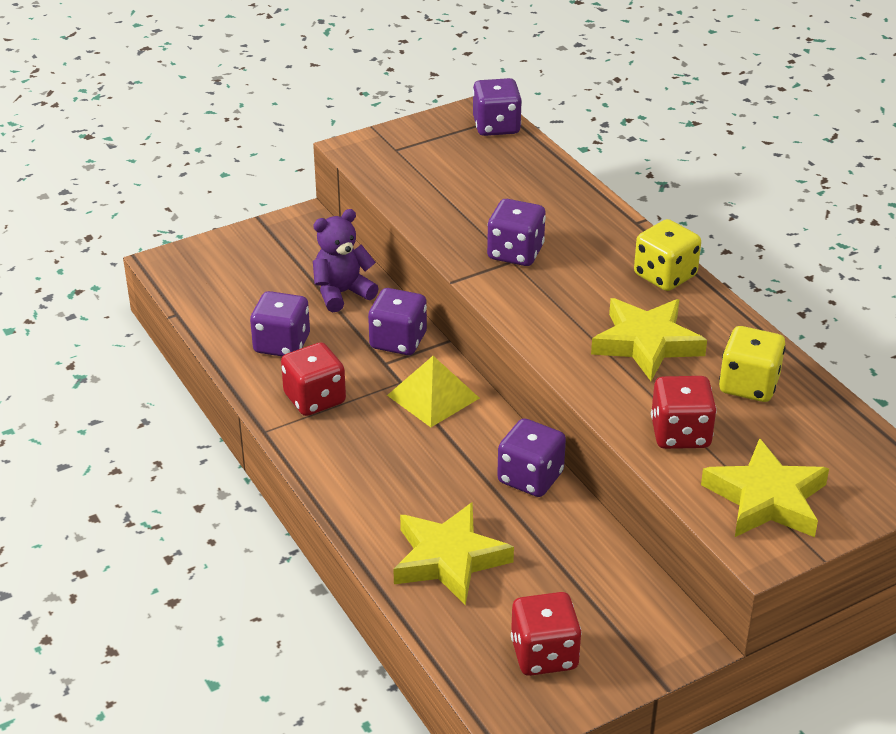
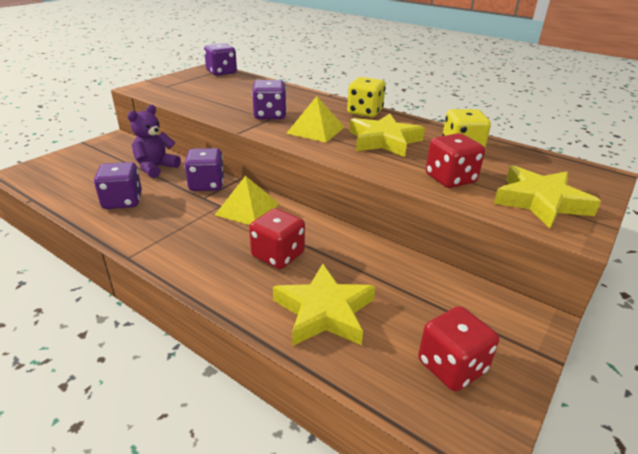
camera: 25 degrees left, 5 degrees down
red dice [281,342,346,416] -> red dice moved to [249,208,305,269]
purple dice [497,418,566,497] -> none
none -> yellow pyramid [286,96,344,142]

